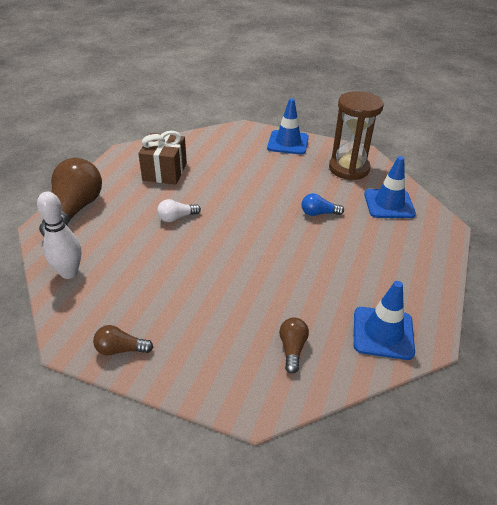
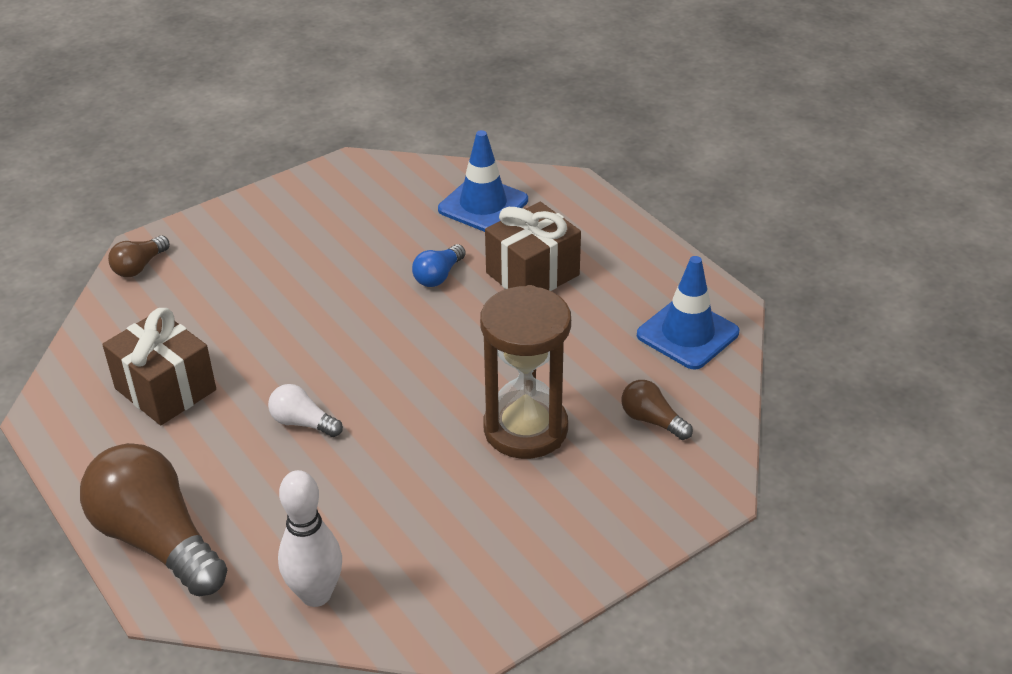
camera: 55 degrees left, 0 degrees up
brown light bulb [93,325,154,356] -> brown light bulb moved to [108,235,170,277]
white light bulb [157,199,201,222] -> white light bulb turned 105 degrees clockwise [268,384,343,437]
blue traffic cone [267,98,309,155] -> none
brown hourglass [329,91,384,180] -> brown hourglass moved to [480,285,571,459]
none -> brown gift [485,202,581,291]

